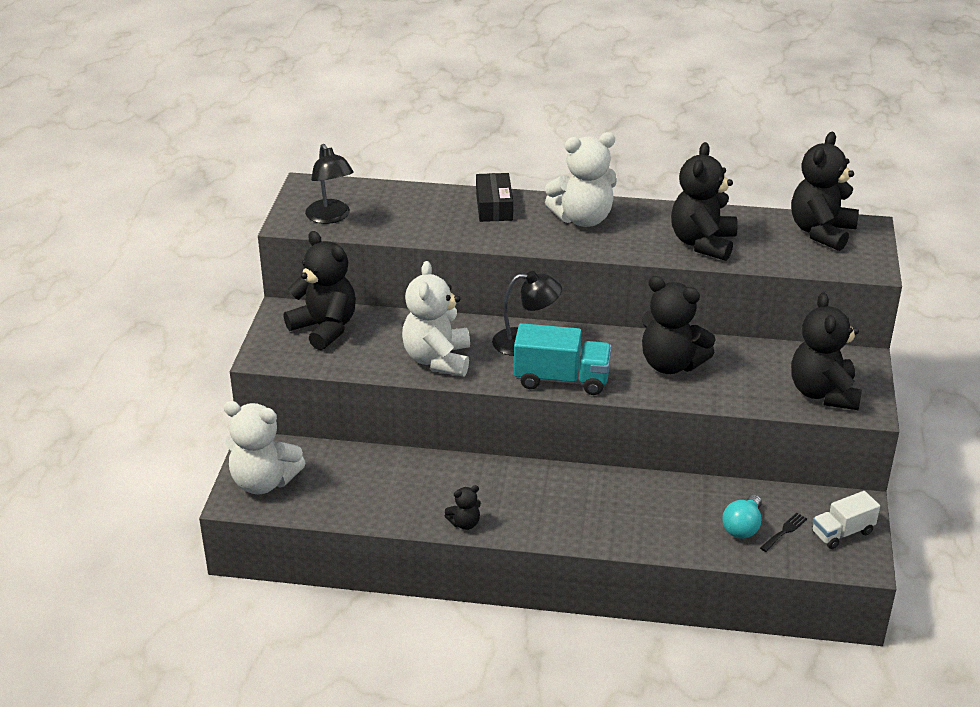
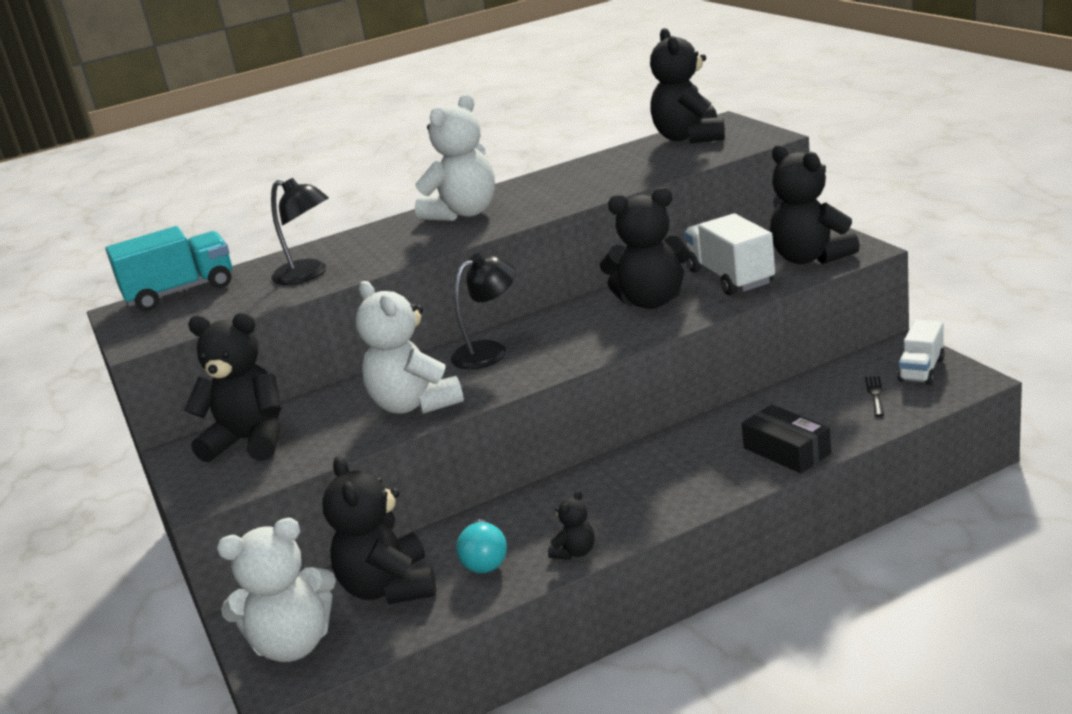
camera: 30 degrees left, 10 degrees down
black lamp [305,144,354,224] -> black lamp moved to [271,178,329,285]
black box [476,173,513,222] -> black box moved to [742,405,831,473]
turquoise truck [514,323,612,395] -> turquoise truck moved to [106,226,232,311]
black teddy bear [671,142,738,261] -> black teddy bear moved to [322,456,436,604]
turquoise light bulb [722,495,762,539] -> turquoise light bulb moved to [456,519,507,573]
none -> white truck [684,213,775,296]

